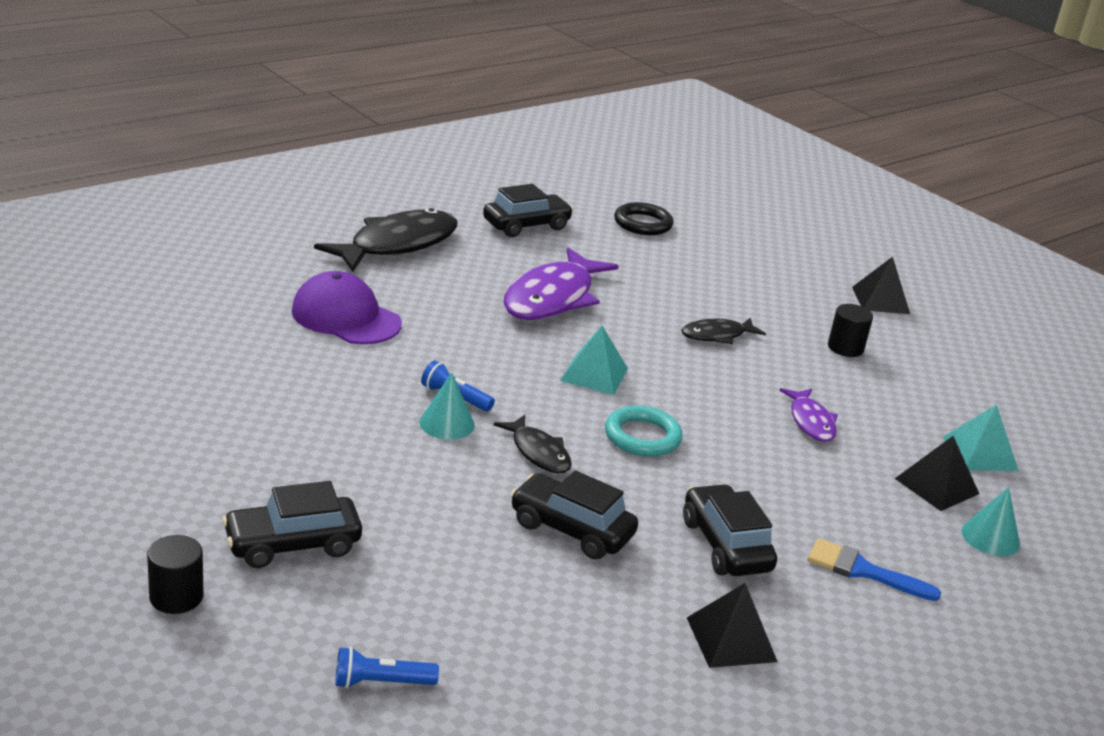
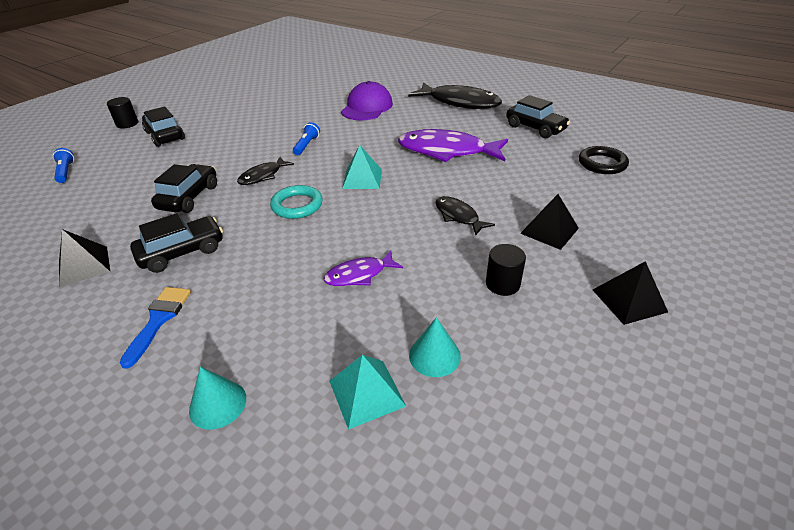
camera: 80 degrees right, 10 degrees up
turquoise cone [419,372,475,440] -> turquoise cone moved to [409,317,461,377]
black pyramid [895,436,979,511] -> black pyramid moved to [520,194,579,250]

